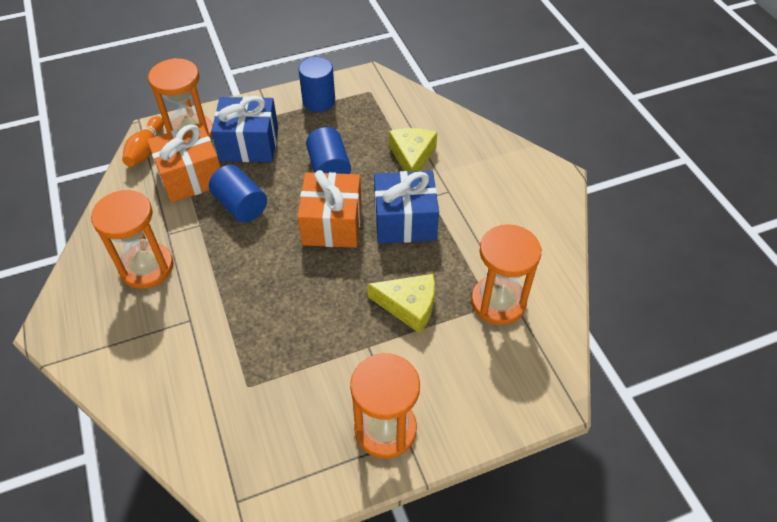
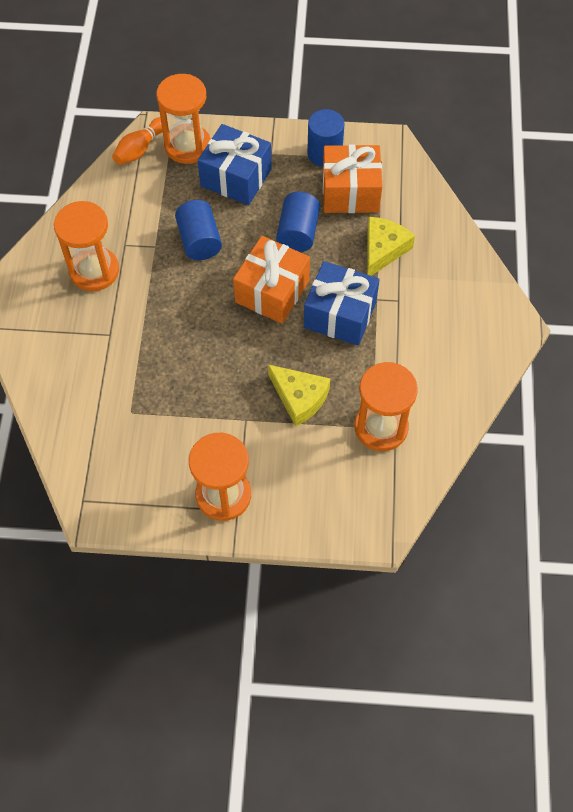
camera: 25 degrees right, 10 degrees up
orange gift [147,123,221,203] -> orange gift moved to [323,144,383,213]

